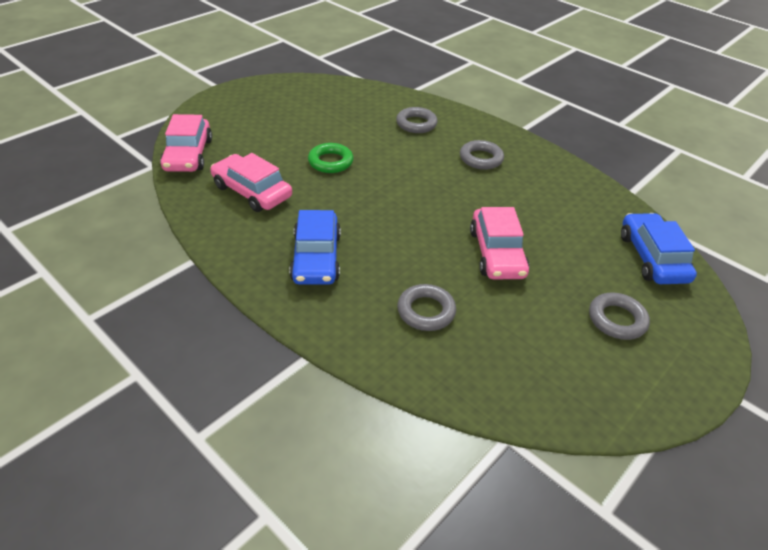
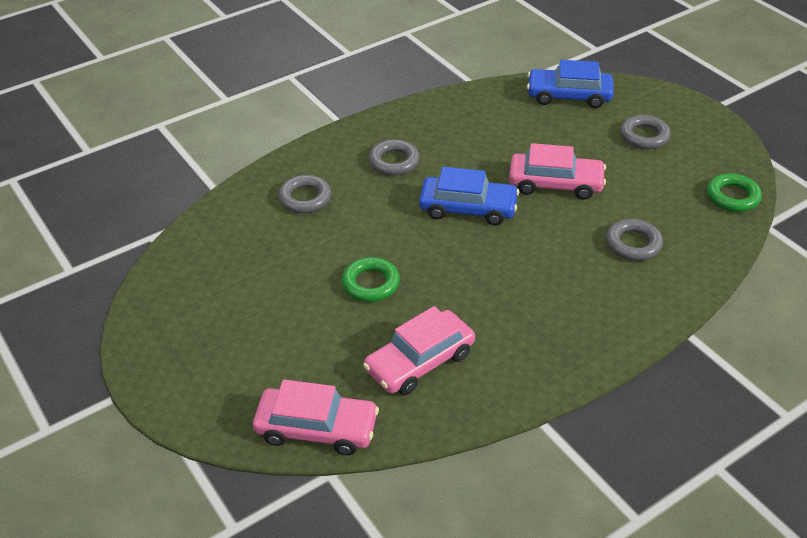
camera: 75 degrees left, 0 degrees up
blue car [289,210,341,285] -> blue car moved to [419,167,520,225]
none -> green ring [707,173,762,212]

